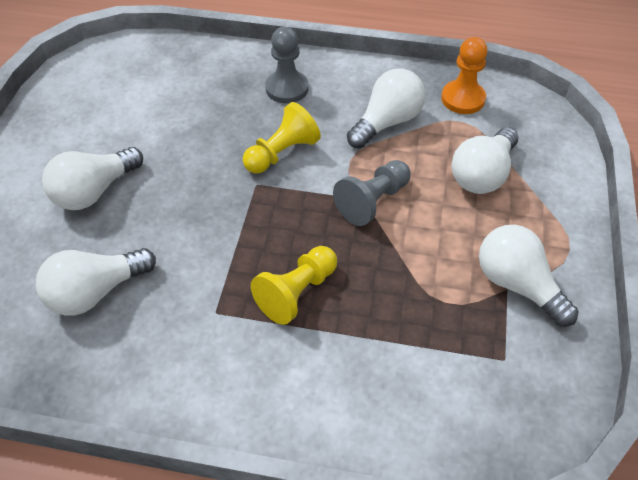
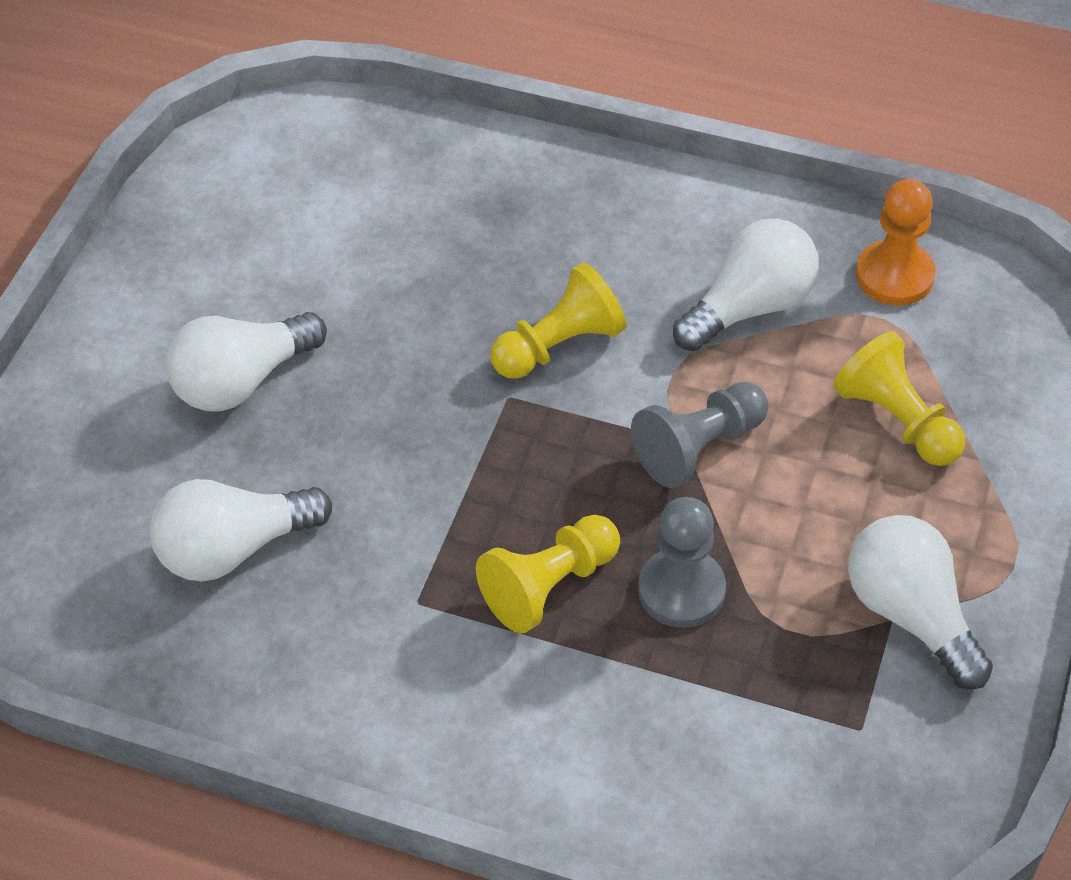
camera: 10 degrees right, 0 degrees up
grey pawn [265,27,308,103] -> grey pawn moved to [638,497,726,628]
white light bulb [451,127,518,194] -> yellow pawn [833,331,965,466]

